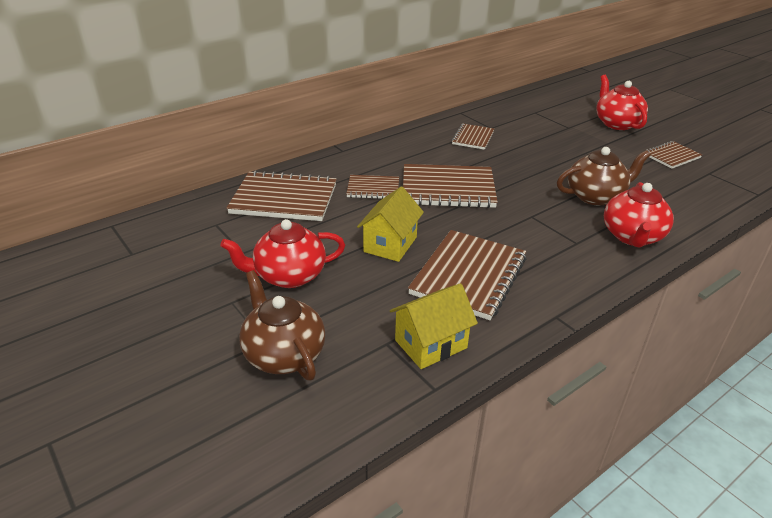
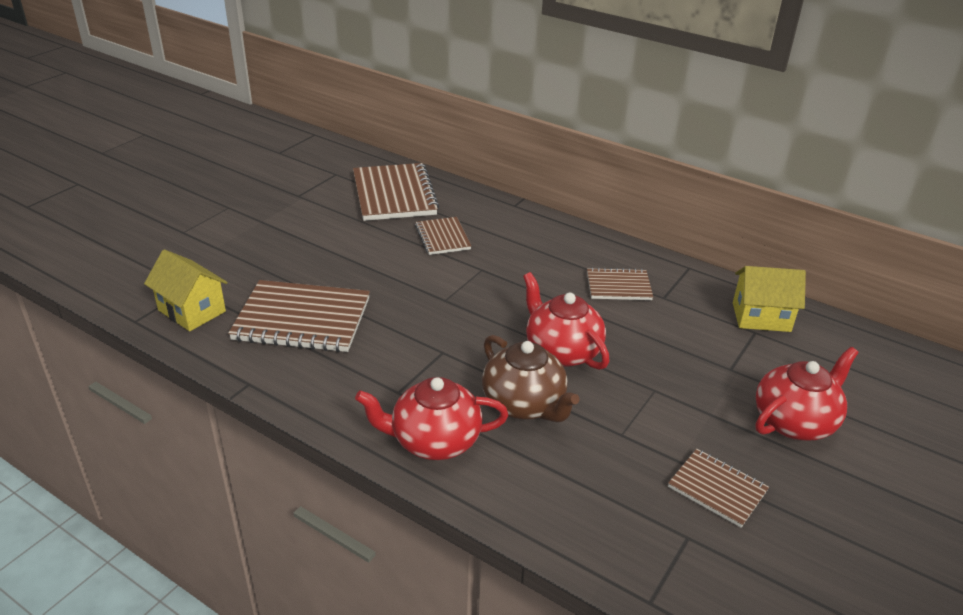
camera: 70 degrees right, 0 degrees up
red teapot [220,219,345,288] -> red teapot moved to [523,272,610,370]
brown teapot [239,270,325,381] -> none
yellow house [357,187,424,262] -> yellow house moved to [733,266,806,332]
brown notebook [403,164,498,208] -> none

